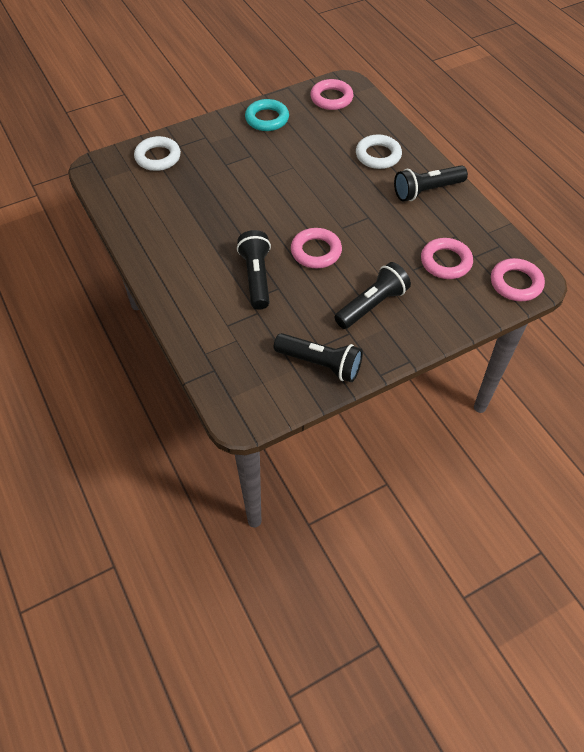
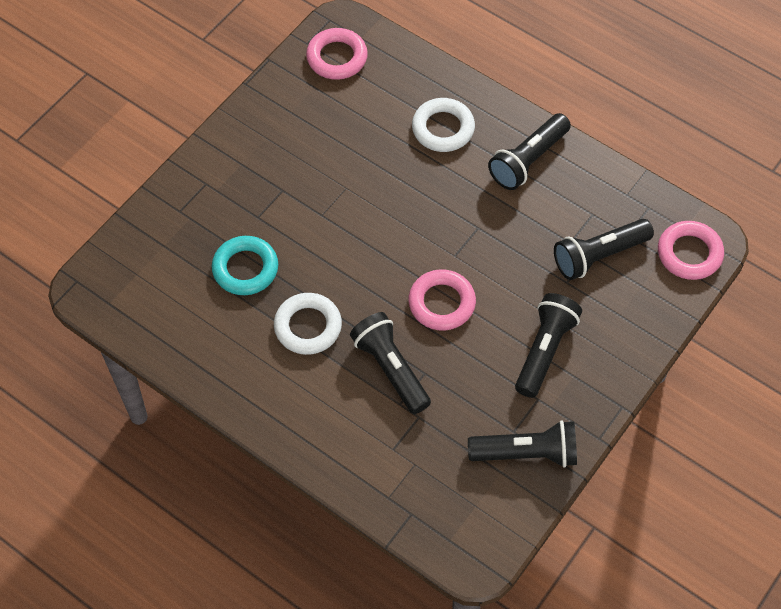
camera: 25 degrees left, 5 degrees up
white ring [134,136,181,171] -> white ring moved to [274,293,342,355]
turquoise ring [245,99,289,131] -> turquoise ring moved to [212,236,278,295]
pink ring [421,238,473,279] -> black flashlight [554,219,654,280]

